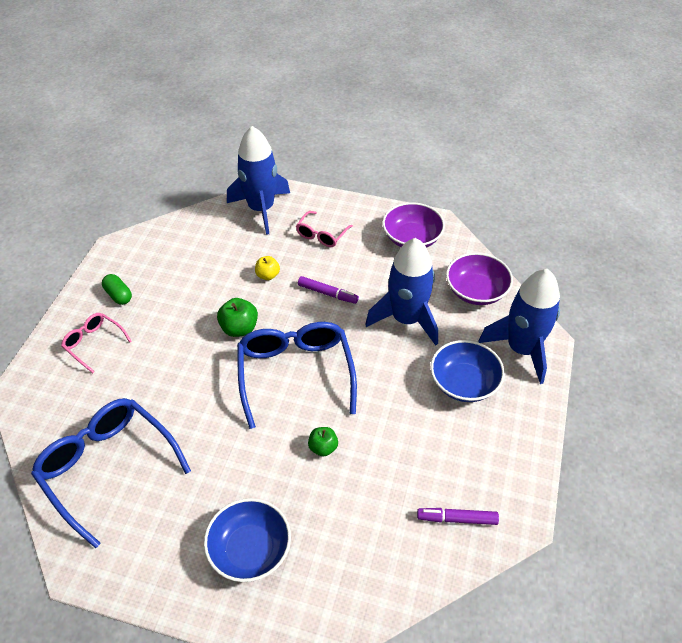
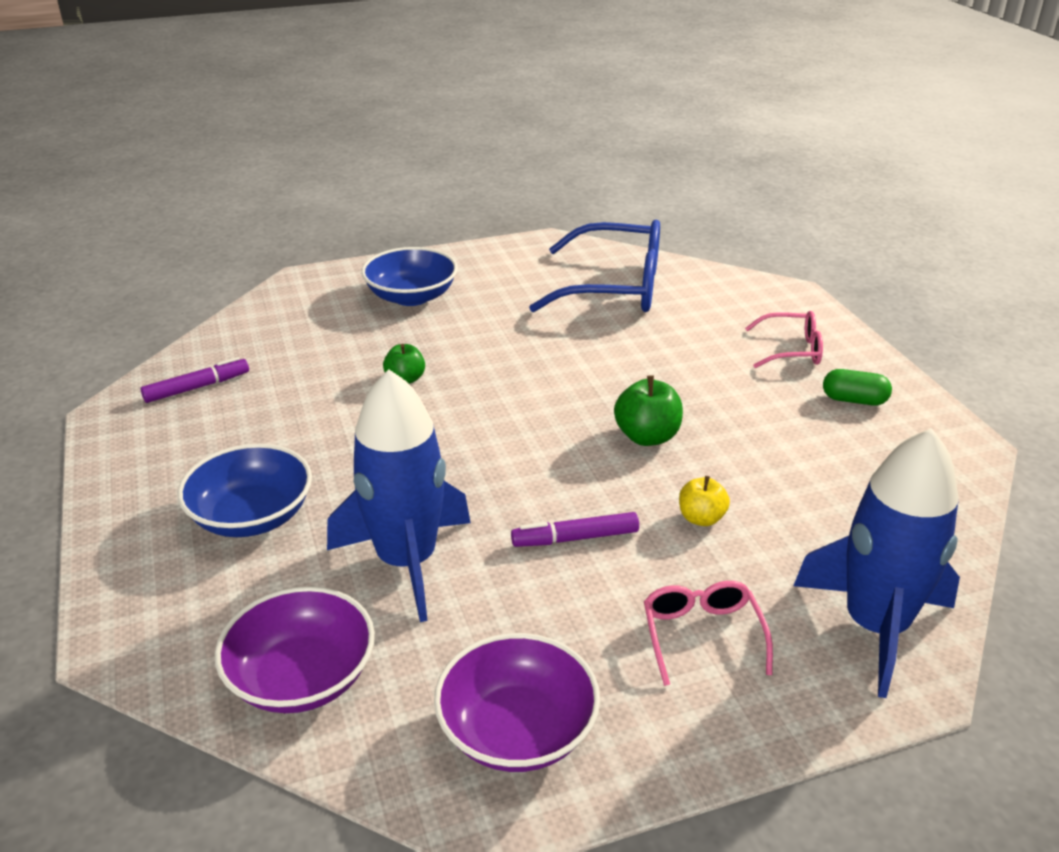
camera: 145 degrees right, 15 degrees down
blue glasses [237,322,357,429] -> none
blue rocket [478,269,560,384] -> none

